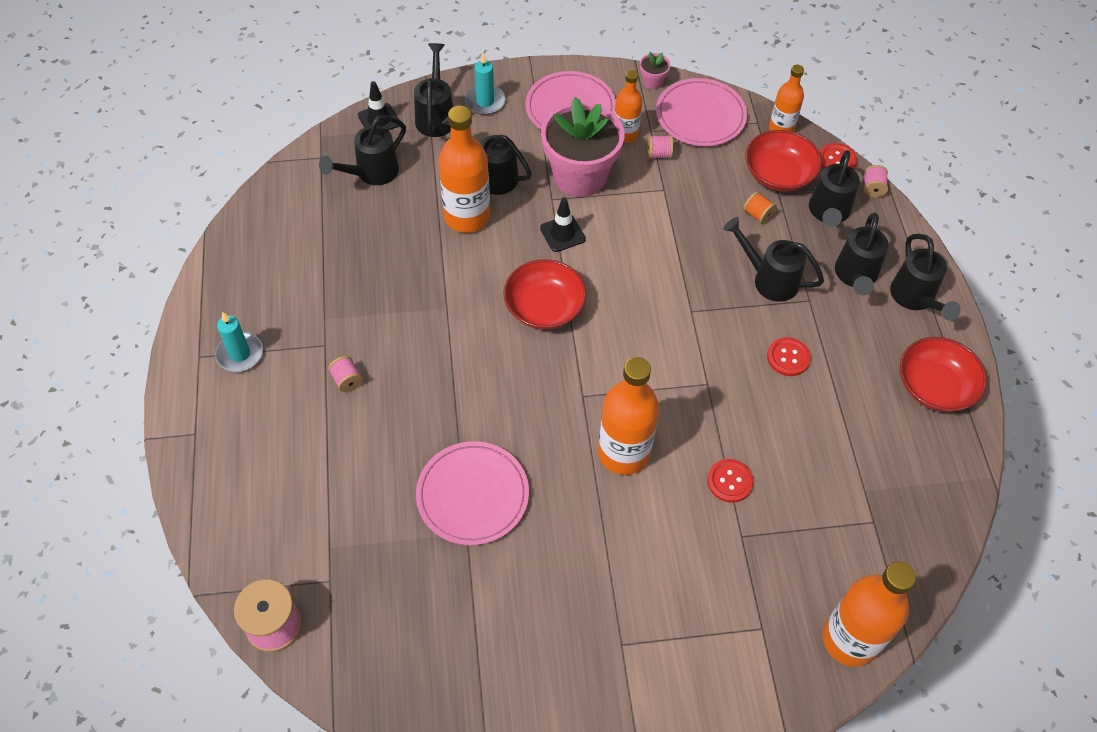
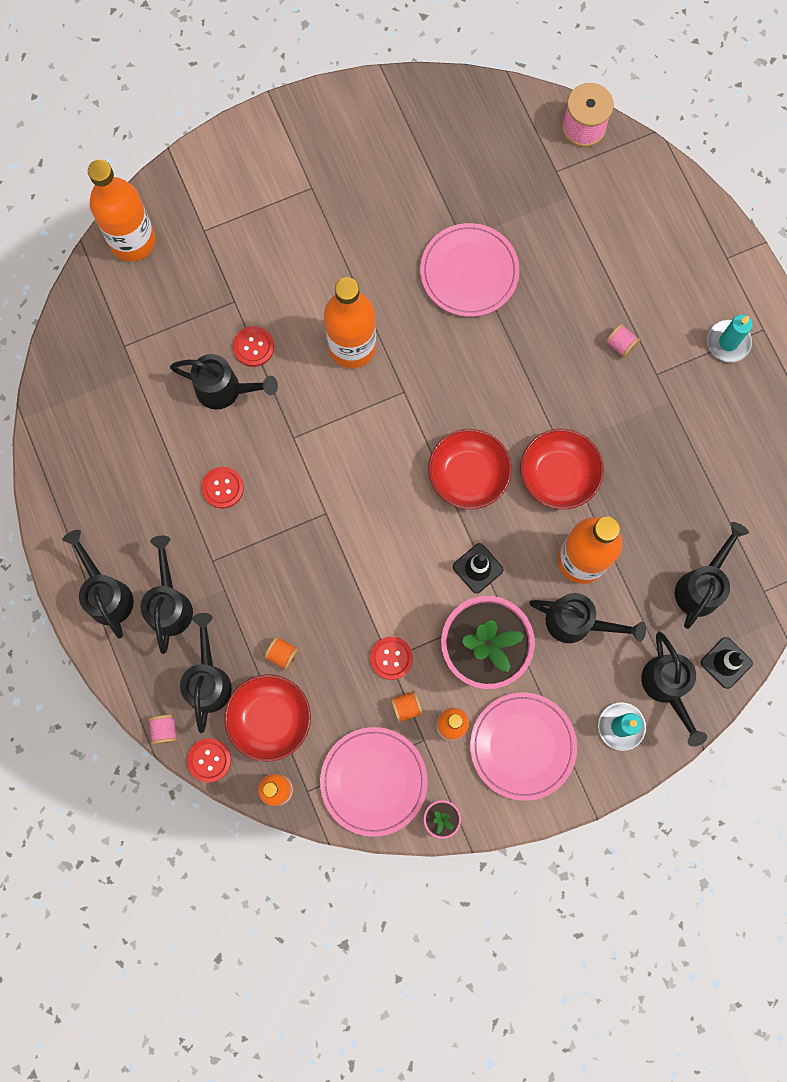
camera: 165 degrees right, 20 degrees up
pink spool [647,135,673,159] -> orange spool [390,691,423,723]
black watering can [723,217,824,302] -> black watering can moved to [170,354,278,410]
red bowl [900,337,987,412] -> red bowl moved to [520,429,604,509]
none -> red button [370,637,413,680]

